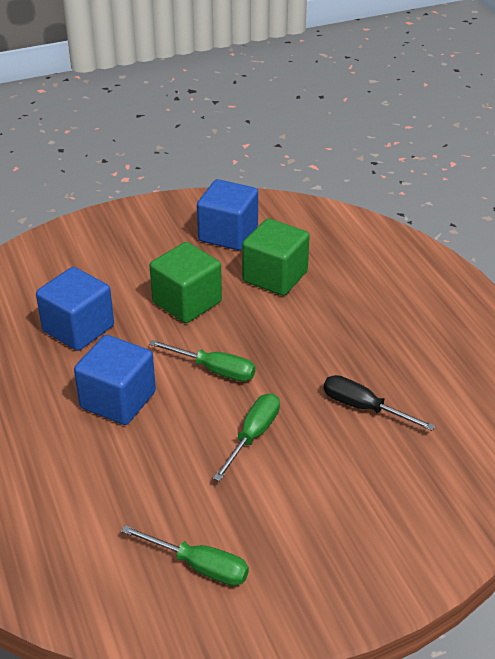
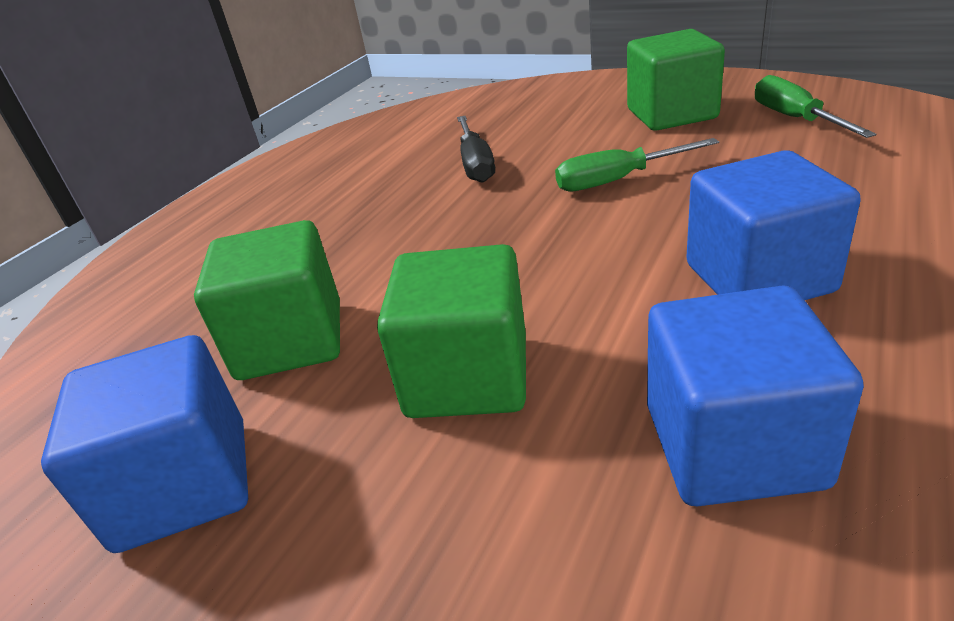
camera: 125 degrees left, 5 degrees down
green screwdriver [149,340,255,382] -> none
none -> green cube [627,29,725,131]

